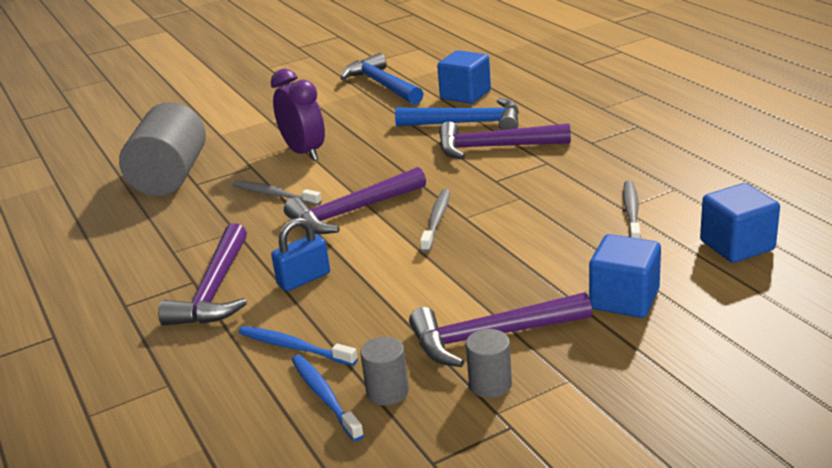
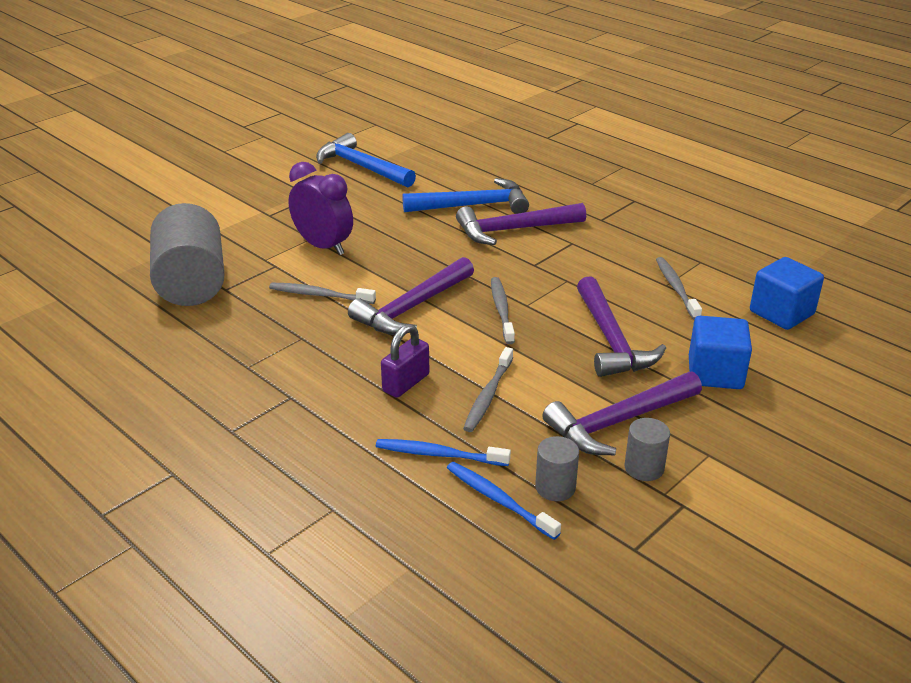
camera: 20 degrees left, 5 degrees up
purple hammer [158,223,247,326] -> purple hammer moved to [577,276,666,377]
blue padlock [271,218,330,291] -> purple padlock [381,324,430,398]
blue cube [437,50,491,104] -> none
none -> grey toothbrush [463,347,513,432]

